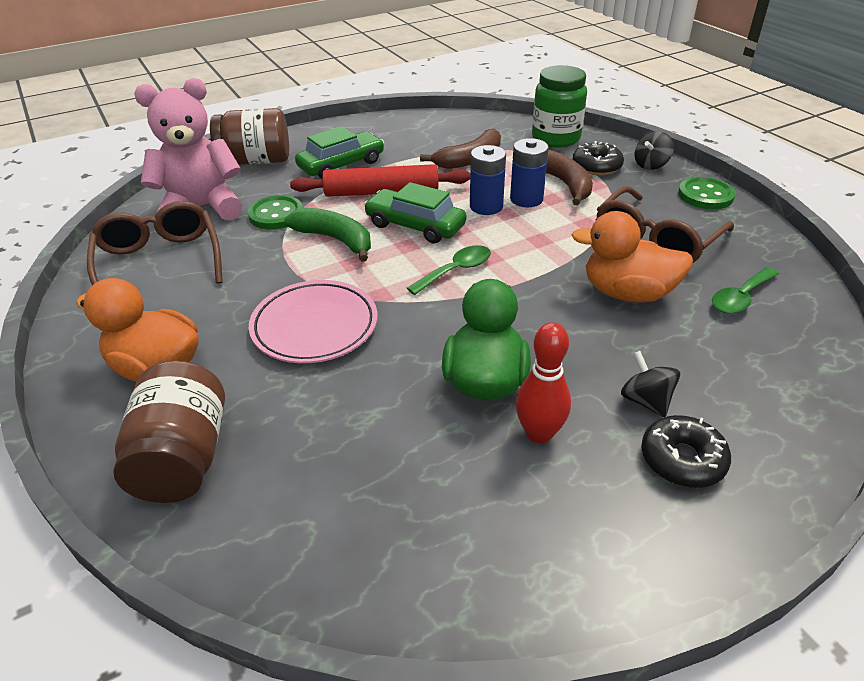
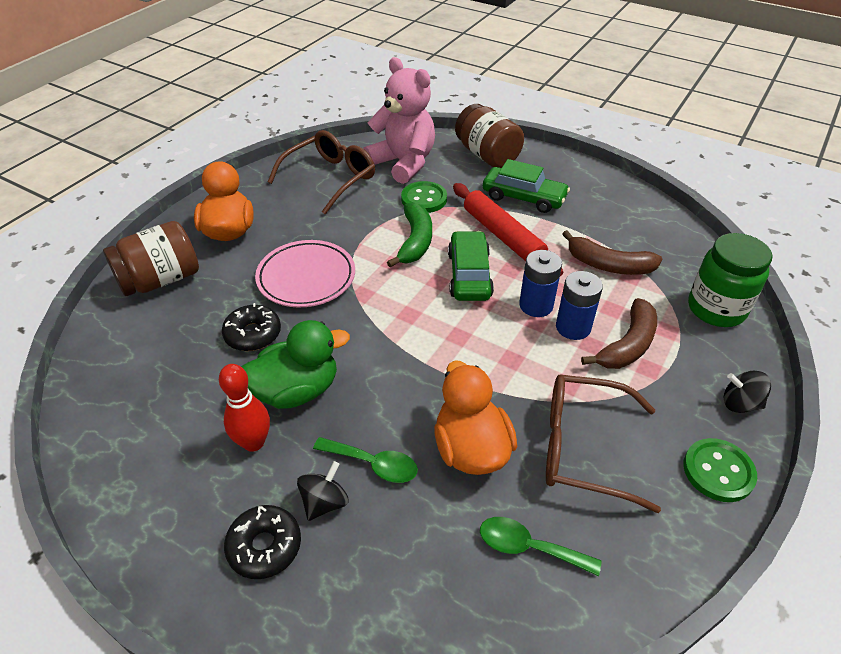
camera: 60 degrees right, 5 degrees up
green spoon [407,245,491,295] -> green spoon moved to [313,437,418,483]
black donut [573,141,624,175] -> black donut moved to [222,303,281,351]

